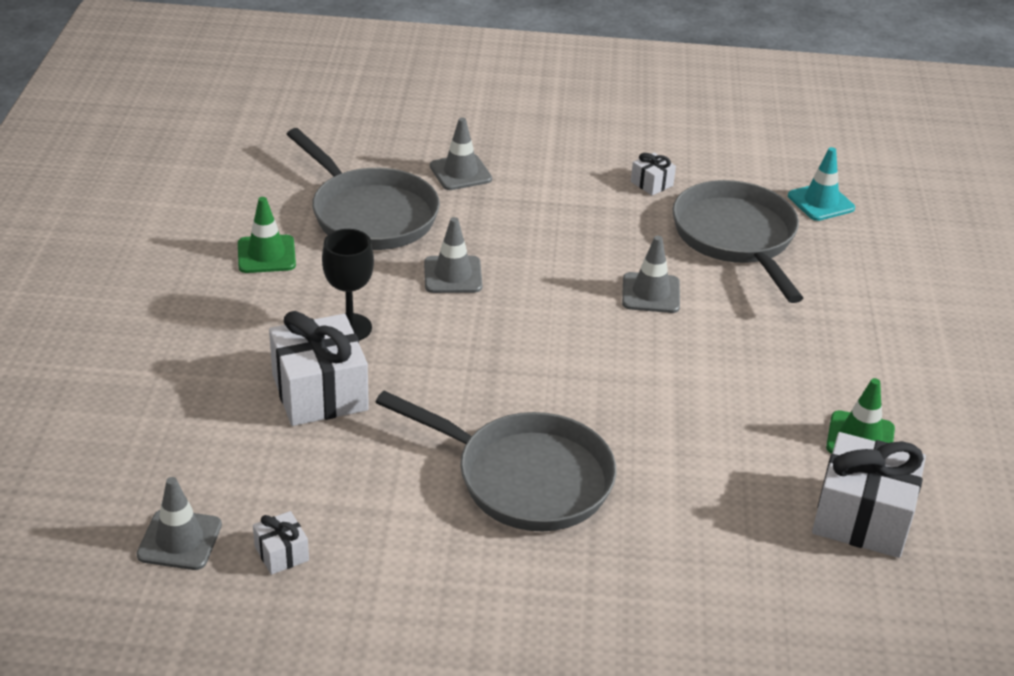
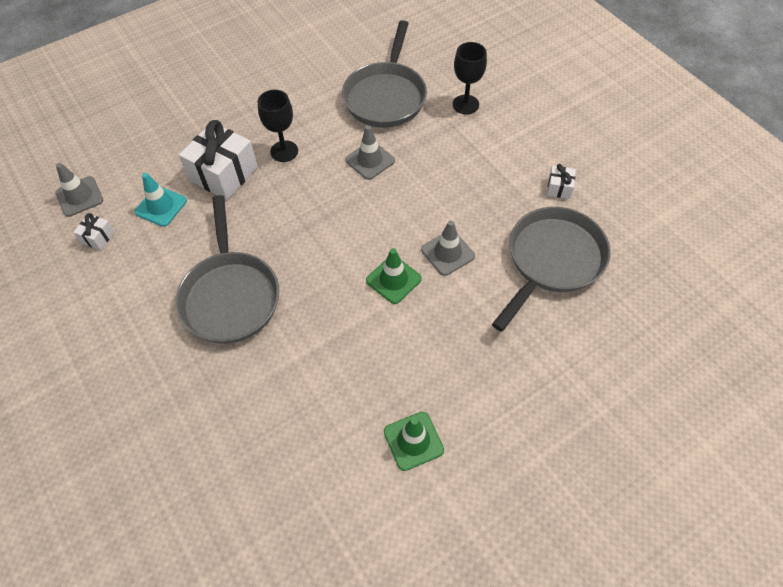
camera: 55 degrees right, 20 degrees up
green traffic cone [238,197,296,273] -> green traffic cone moved to [366,248,422,304]
grey traffic cone [430,118,492,190] -> black goblet [453,42,487,114]
turquoise traffic cone [788,147,855,221] -> turquoise traffic cone moved to [134,173,187,227]
white gift [812,432,926,558] -> none

